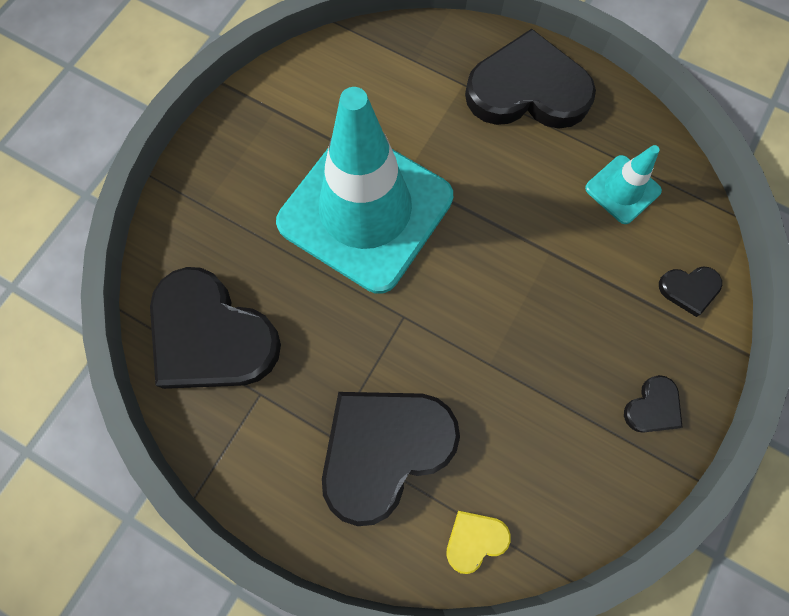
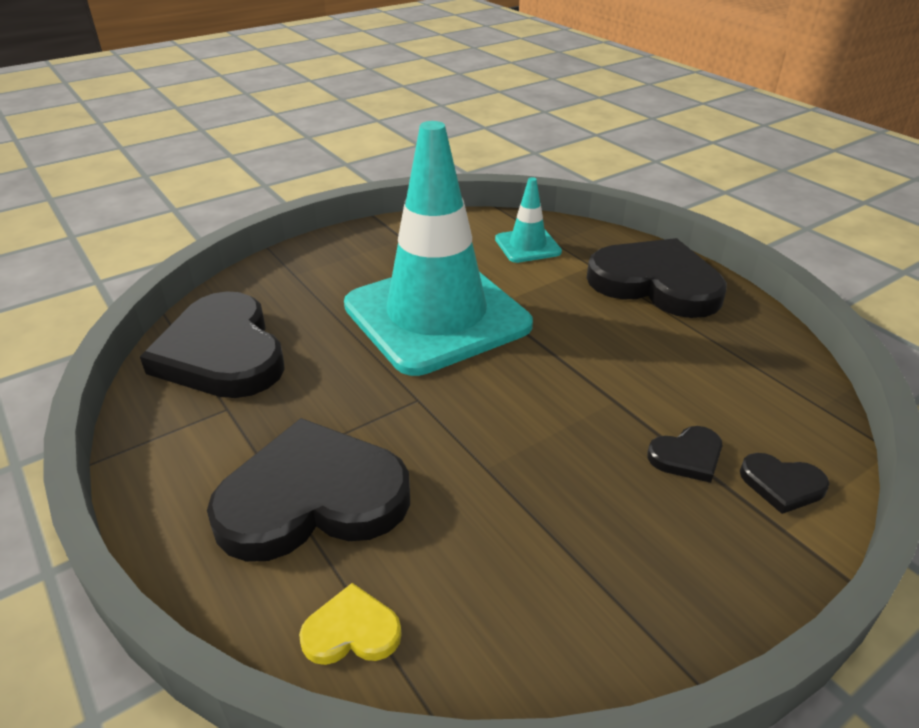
camera: 25 degrees right, 35 degrees down
turquoise traffic cone [585,145,662,224] -> turquoise traffic cone moved to [495,177,562,263]
black heart [624,375,683,433] -> black heart moved to [647,426,722,483]

